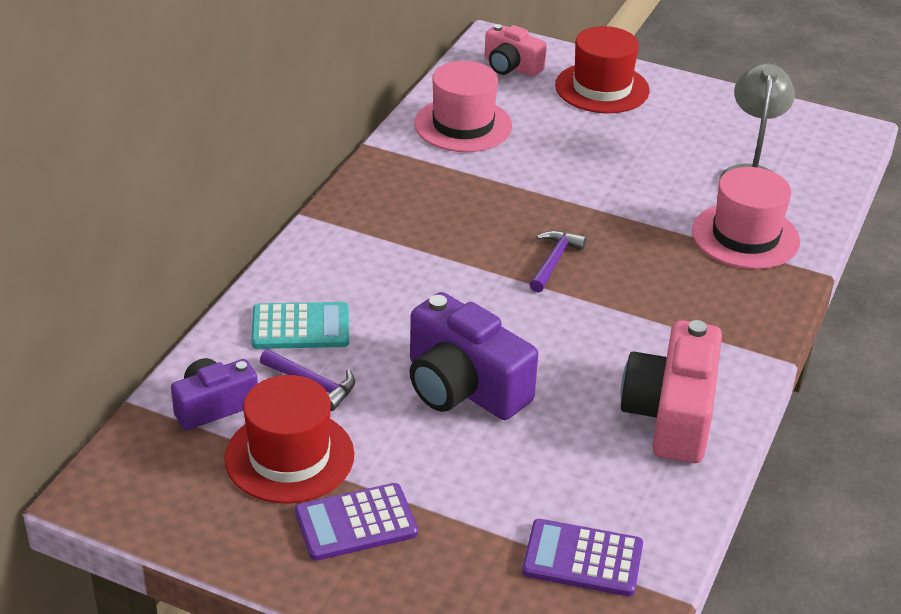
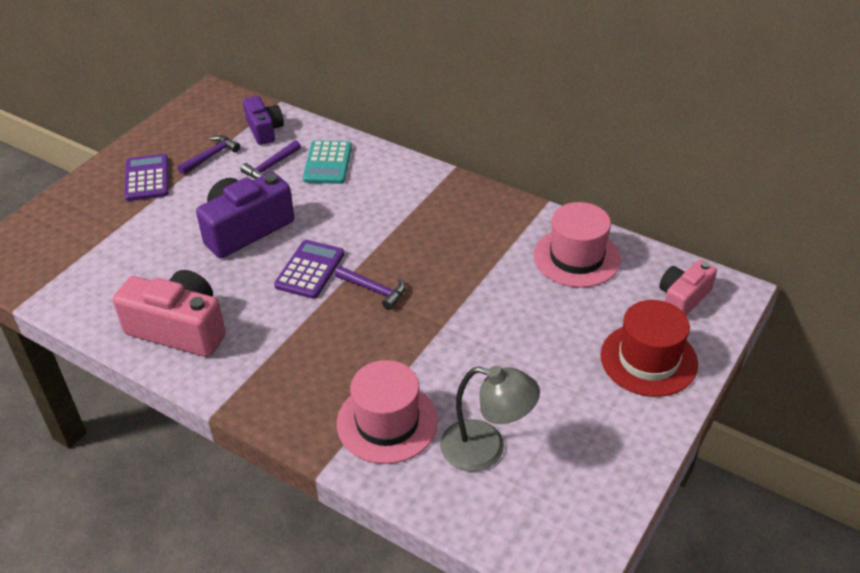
camera: 100 degrees right, 5 degrees up
red hat [224,375,354,504] -> purple hammer [177,136,240,175]
purple calculator [522,519,643,596] -> purple calculator moved to [274,240,344,299]

